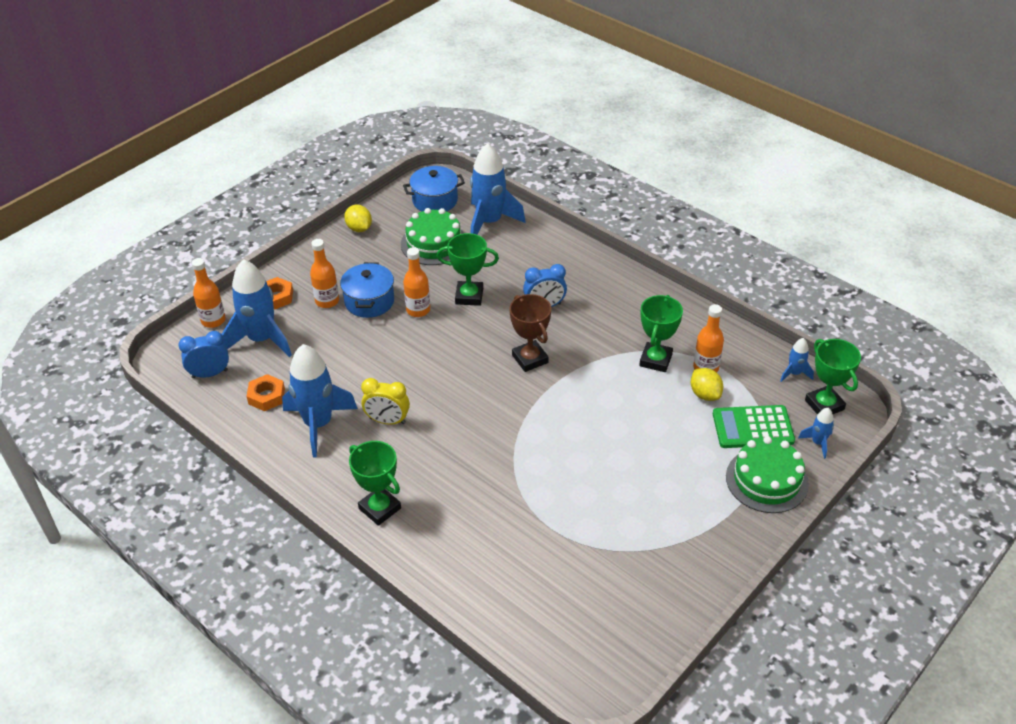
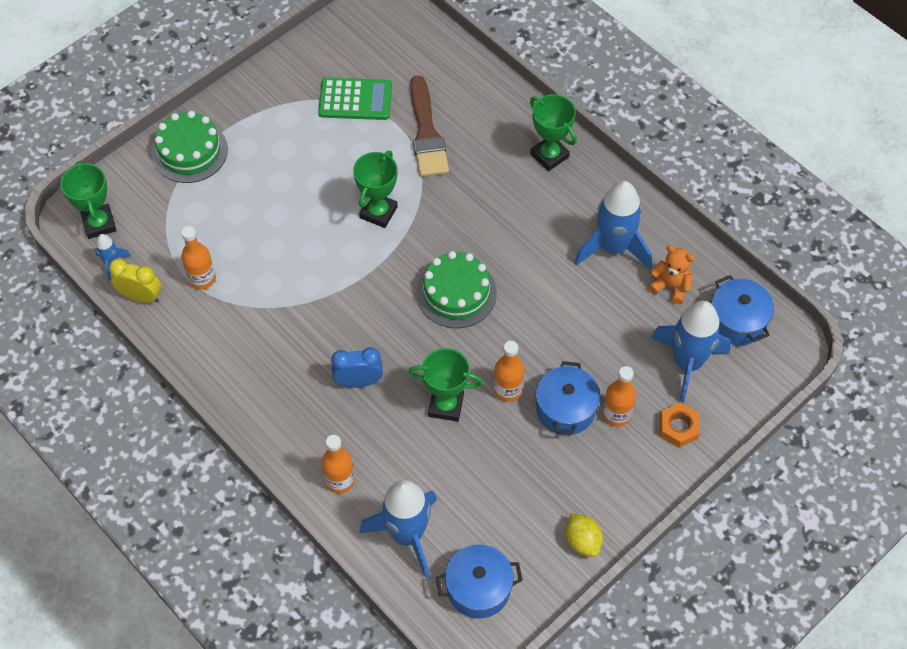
camera: 175 degrees left, 15 degrees up
blue clock [178,331,229,378] -> blue pot [712,275,774,345]
orange bottle [192,258,226,328] -> orange bottle moved to [321,435,355,494]
orange nut [247,374,285,411] -> orange teddy bear [648,246,695,304]
yellow clock [361,378,410,425] -> yellow clock moved to [109,259,161,303]
green cake [401,208,464,265] -> green cake moved to [416,251,497,328]
brown trophy [509,294,551,372] -> none
green trophy [639,295,683,372] -> green trophy moved to [353,151,398,228]
yellow lemon [691,368,723,401] -> none
green calculator [713,405,795,448] -> green calculator moved to [318,78,392,120]
blue rocket [798,408,834,459] -> none
none -> brown brush [410,75,449,177]

